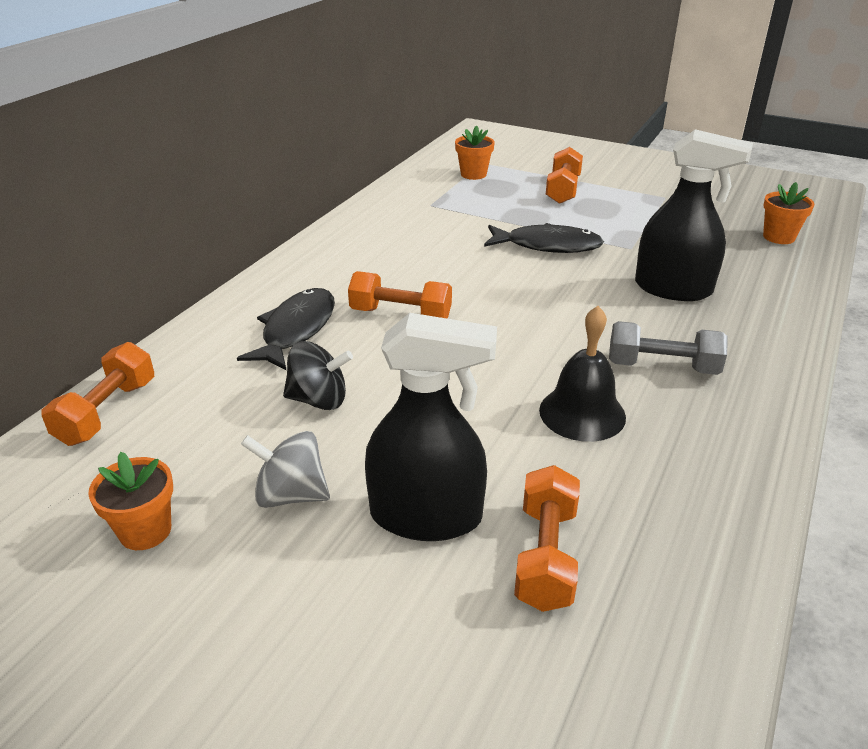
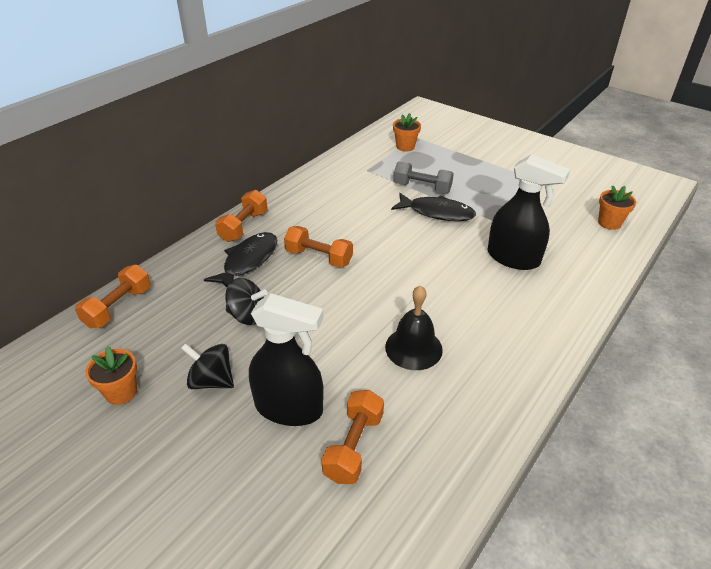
camera: 10 degrees right, 5 degrees up
grey spinning top [241,431,330,508] -> black spinning top [181,343,234,389]
orange dumbbell [546,147,583,204] -> orange dumbbell moved to [215,190,268,242]
grey dumbbell [609,321,728,375] -> grey dumbbell moved to [393,161,454,193]

